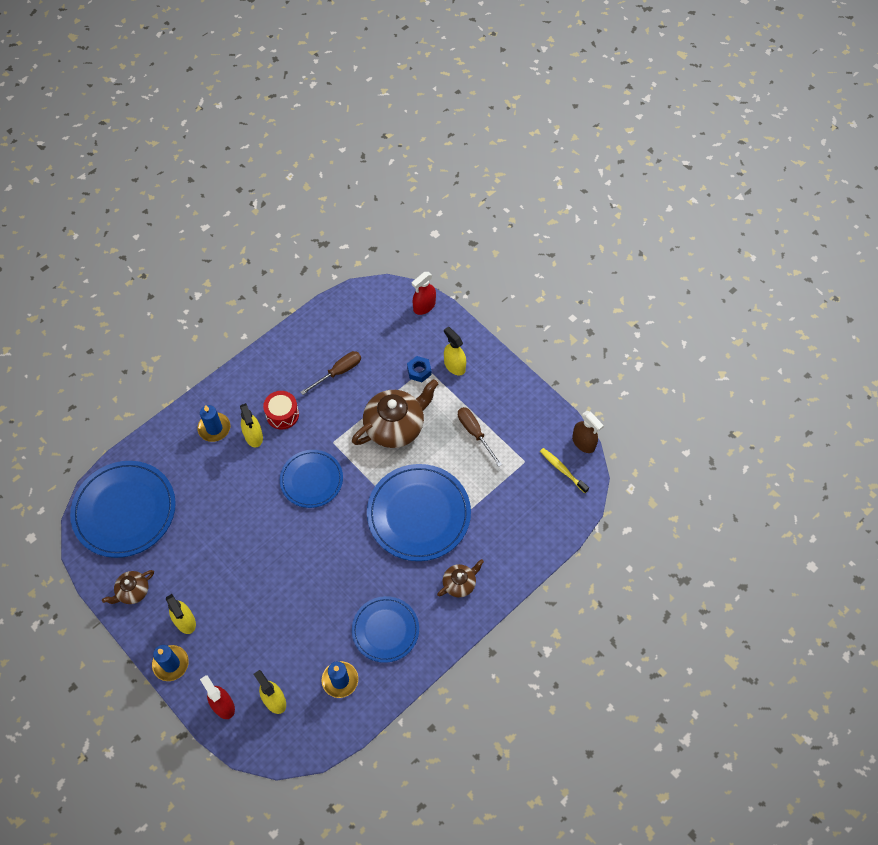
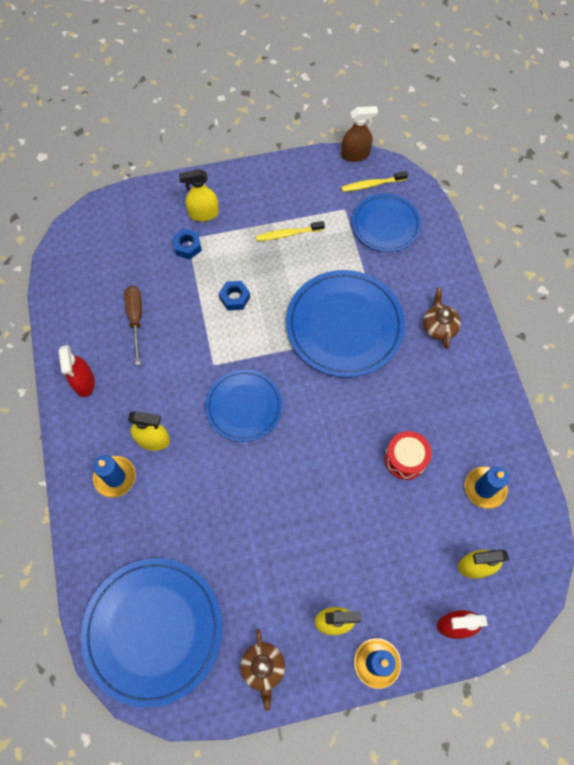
camera: 60 degrees left, 5 degrees up
red drum [263,391,299,430] -> red drum moved to [384,431,432,480]
brown teapot [352,379,438,448] -> blue nut [219,281,250,310]
blue plate [352,596,419,663] -> blue plate moved to [352,193,421,252]
red spray bottle [412,272,436,315] -> red spray bottle moved to [59,345,95,397]
brown screwdriver [458,407,502,467] -> yellow toothbrush [256,221,325,241]

